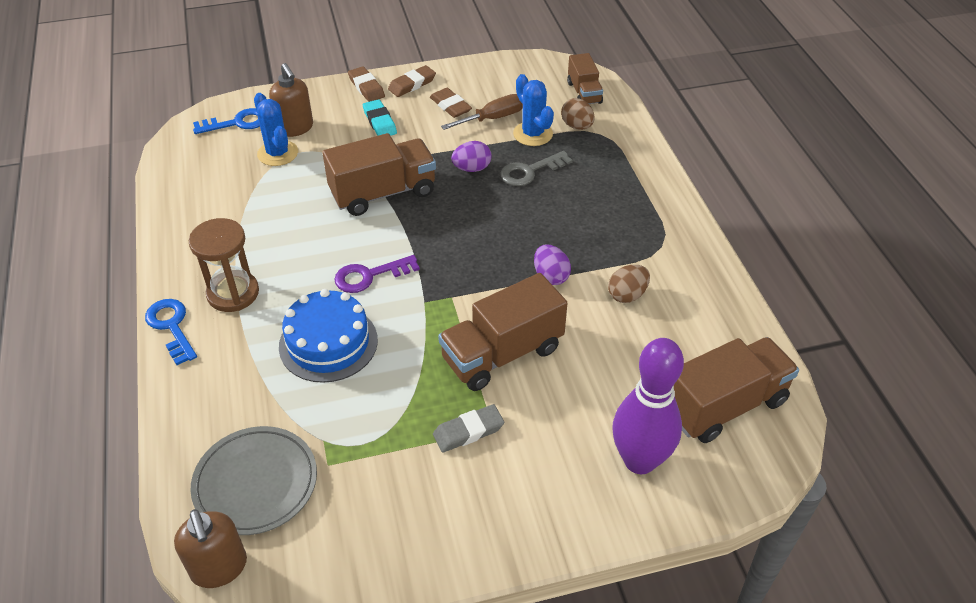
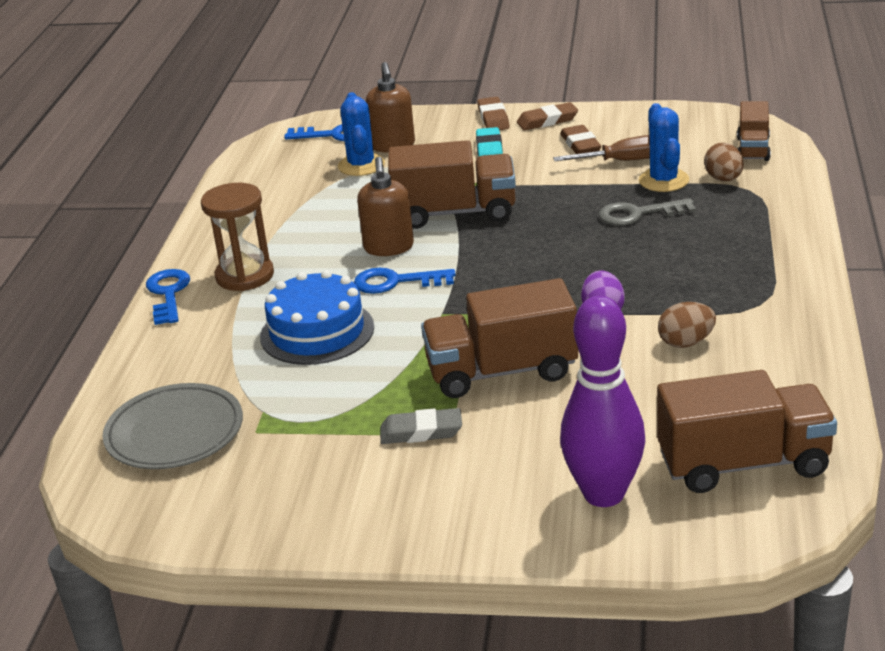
camera: 25 degrees right, 15 degrees down
brown soap dispenser [174,509,247,588] -> brown soap dispenser moved to [357,157,414,256]
purple key [334,255,420,293] -> blue key [354,268,455,294]
purple egg [451,141,492,172] -> none

